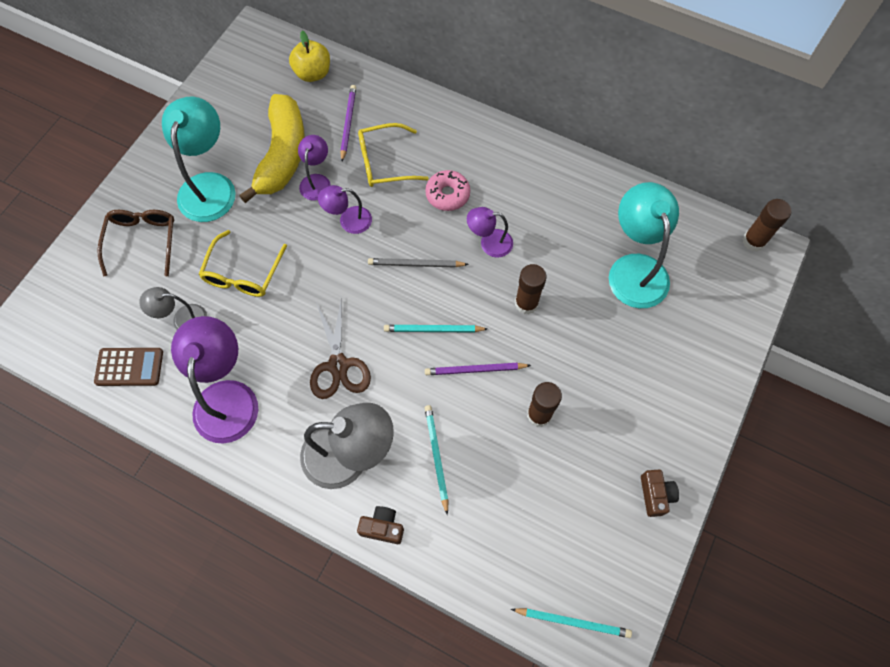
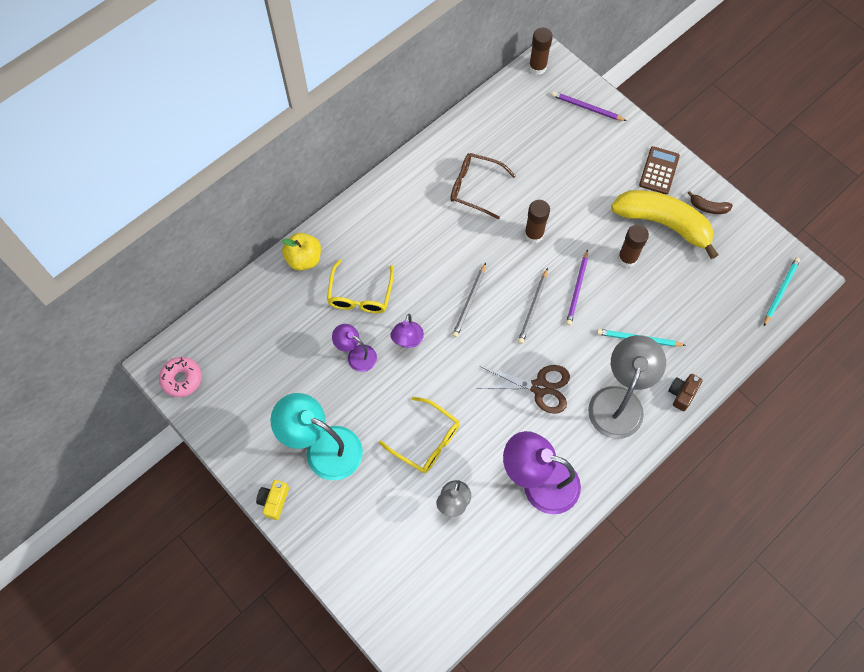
camera: 70 degrees left, 0 degrees up
brown calculator [94,348,163,386] -> brown calculator moved to [639,146,680,194]
brown glasses [97,210,174,276] -> brown glasses moved to [450,153,516,219]
yellow banana [239,94,305,203] -> yellow banana moved to [611,190,718,259]
yellow apple [289,31,330,82] -> yellow apple moved to [282,233,321,271]
purple pencil [340,85,356,162] -> purple pencil moved to [552,91,627,121]
turquoise pencil [384,325,487,333] -> grey pencil [518,268,548,344]
pink donut [425,170,470,211] -> pink donut moved to [159,357,202,397]
purple lamp [467,207,513,258] -> none
turquoise lamp [609,182,679,308] -> none
brown camera [641,470,679,517] -> brown banana [688,191,733,214]
none -> yellow camera [256,480,289,520]

